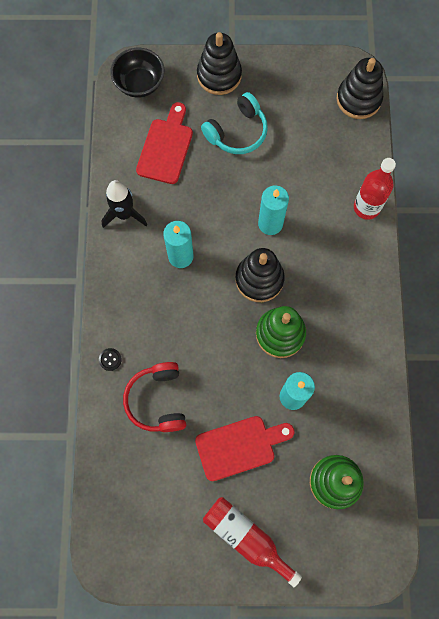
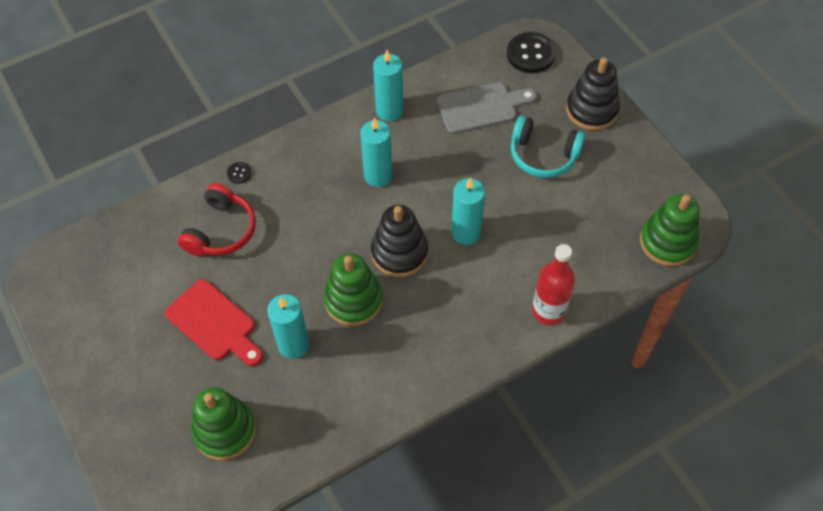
camera: 60 degrees right, 15 degrees down
black rocket [101,180,147,228] -> turquoise candle [373,50,403,121]
black bowl [110,48,164,98] -> black button [507,32,556,73]
red headphones [123,362,186,432] -> red headphones turned 150 degrees clockwise [178,183,256,256]
red cutting board [136,102,193,184] -> grey cutting board [437,82,537,134]
red bottle [203,497,302,587] -> none
black stacking toy [337,58,383,119] -> green stacking toy [640,194,699,266]

